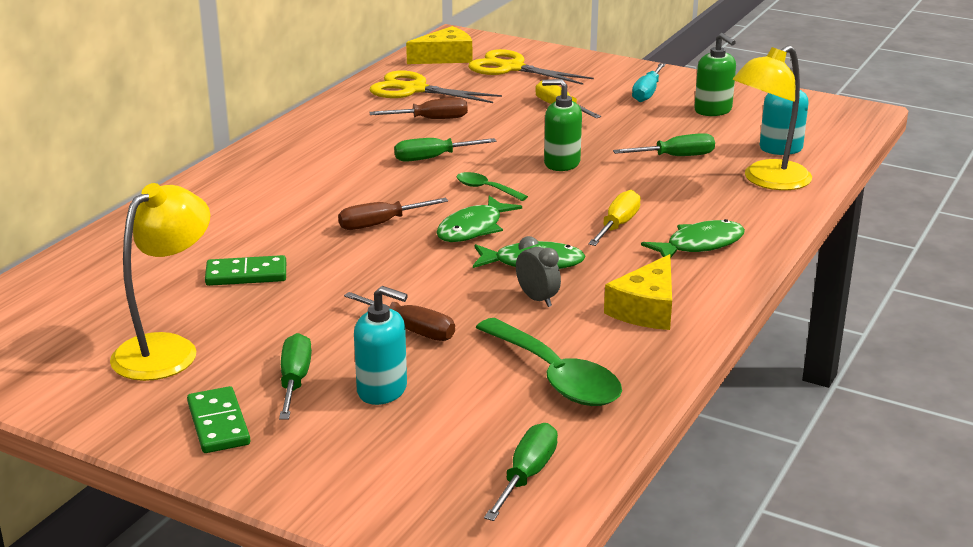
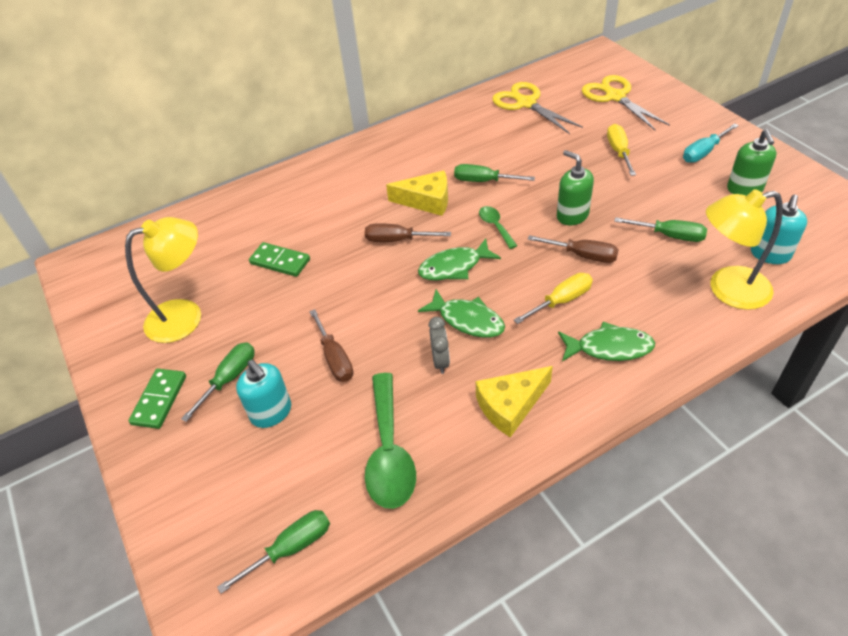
camera: 35 degrees right, 20 degrees up
brown screwdriver [369,98,468,119] -> brown screwdriver moved to [528,235,619,263]
yellow cheese [406,26,472,64] -> yellow cheese moved to [386,170,448,216]

